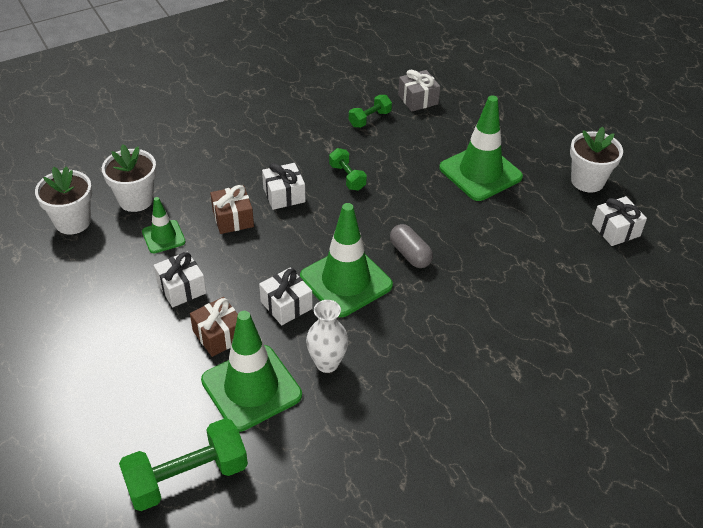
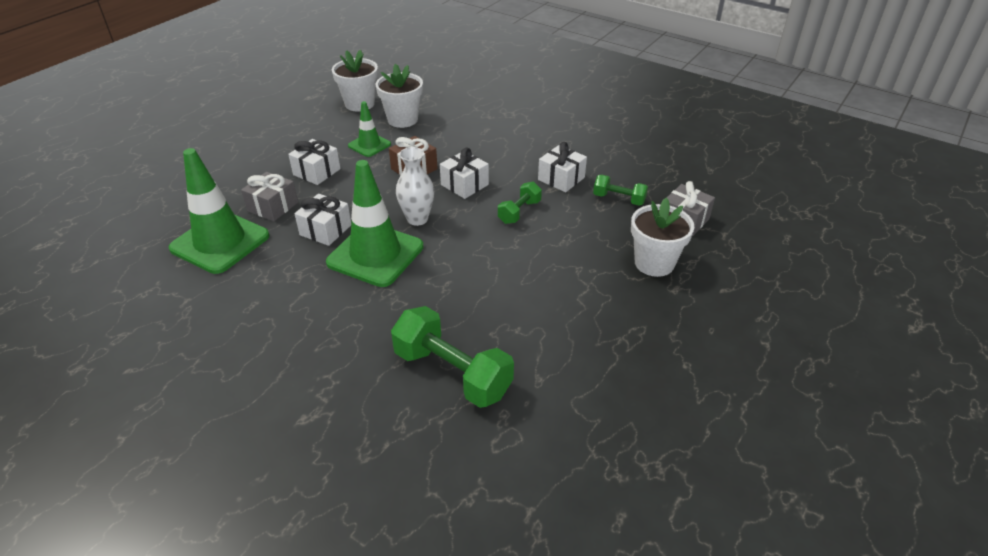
camera: 65 degrees right, 5 degrees down
green dumbbell [119,418,248,511] -> green dumbbell moved to [391,306,514,408]
brown gift [190,297,238,357] -> grey gift [241,172,298,221]
white vase [306,300,348,373] -> white vase moved to [396,147,434,226]
grey capsule [390,224,433,268] -> none
green traffic cone [439,95,523,201] -> none
white flower pot [570,127,623,192] -> white flower pot moved to [631,198,695,277]
white gift [592,196,647,246] -> white gift moved to [538,142,587,192]

